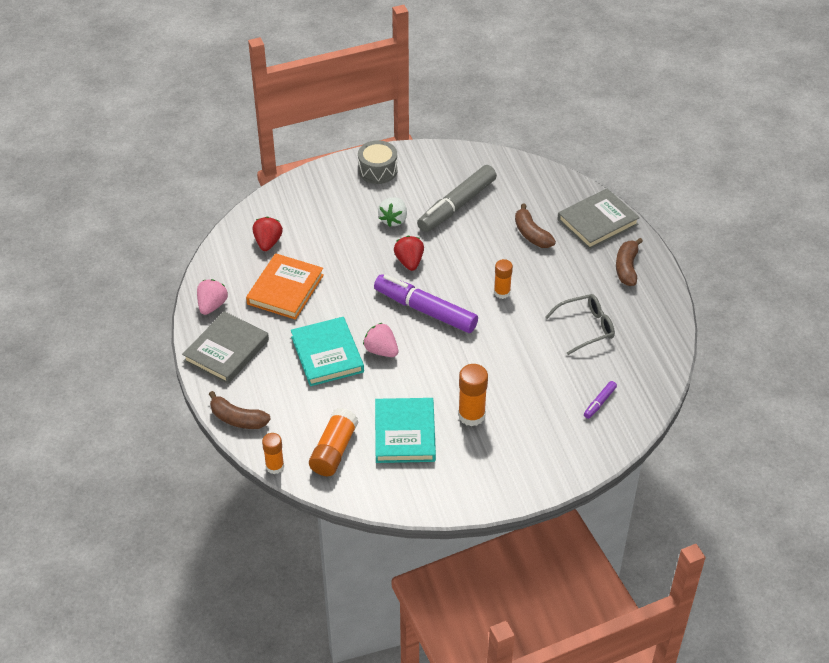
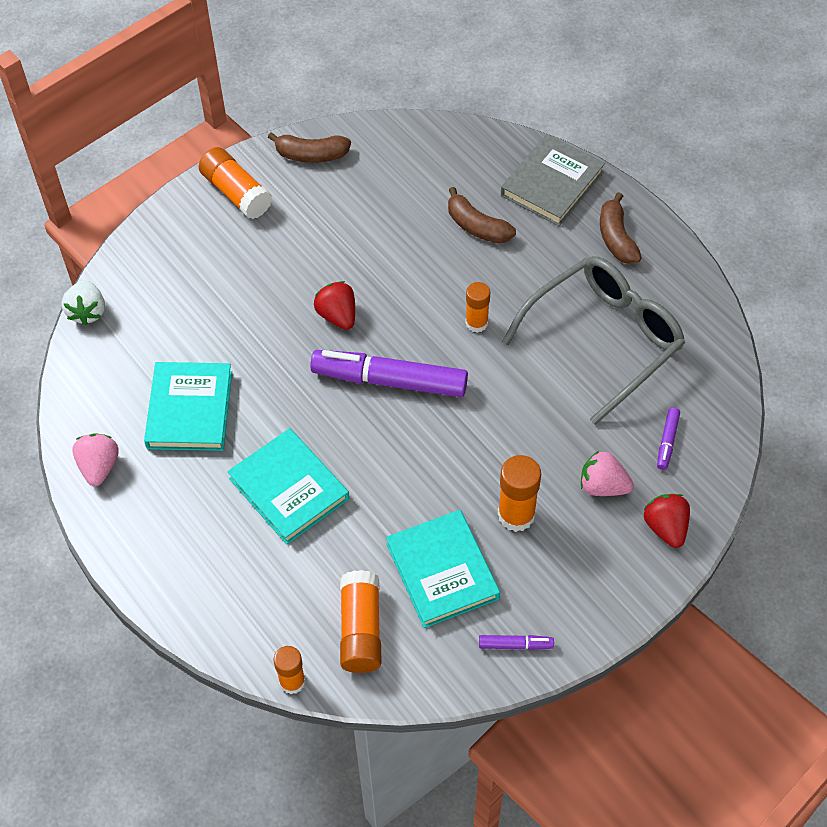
camera: 20 degrees left, 10 degrees up
grey book [182,311,269,384] -> none
brown banana [209,391,271,429] -> brown banana moved to [268,132,351,163]
orange book [246,253,324,320] -> turquoise book [144,362,232,451]
red strawberry [252,217,283,251] -> red strawberry moved to [644,494,690,548]
grey drum [358,140,398,184] -> orange glue stick [199,147,272,219]
pink strawberry [363,323,398,357] -> pink strawberry moved to [581,451,634,496]
white strawberry [378,197,407,227] -> white strawberry moved to [62,280,105,325]
grey marker [417,165,497,232] -> none
grey glasses [545,294,615,355] -> grey glasses [502,256,685,425], size x1.78
none -> purple marker [479,635,554,650]

